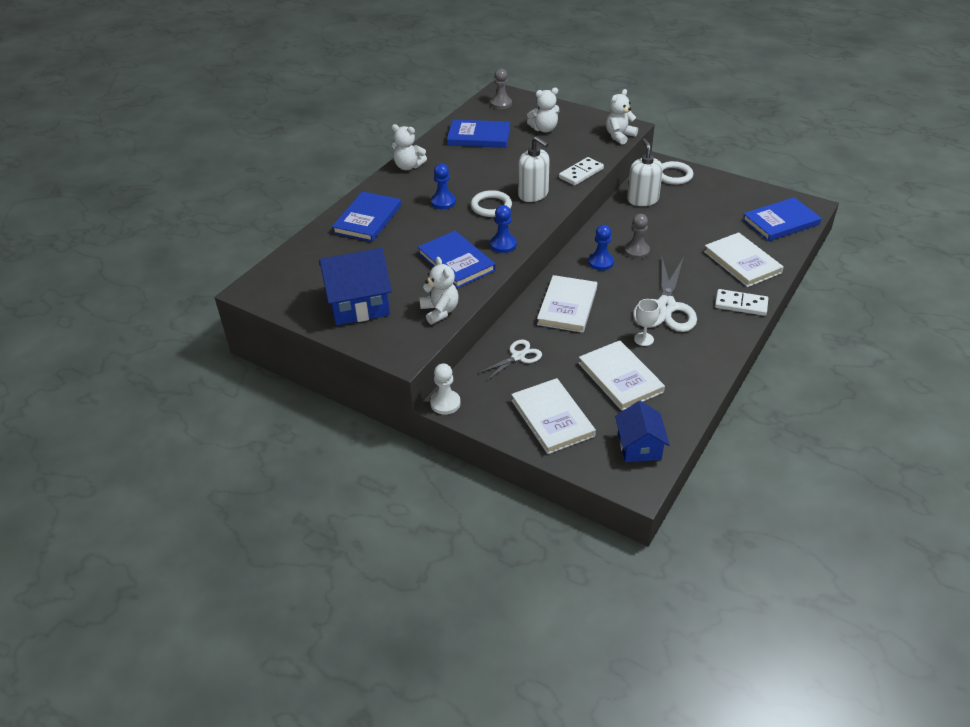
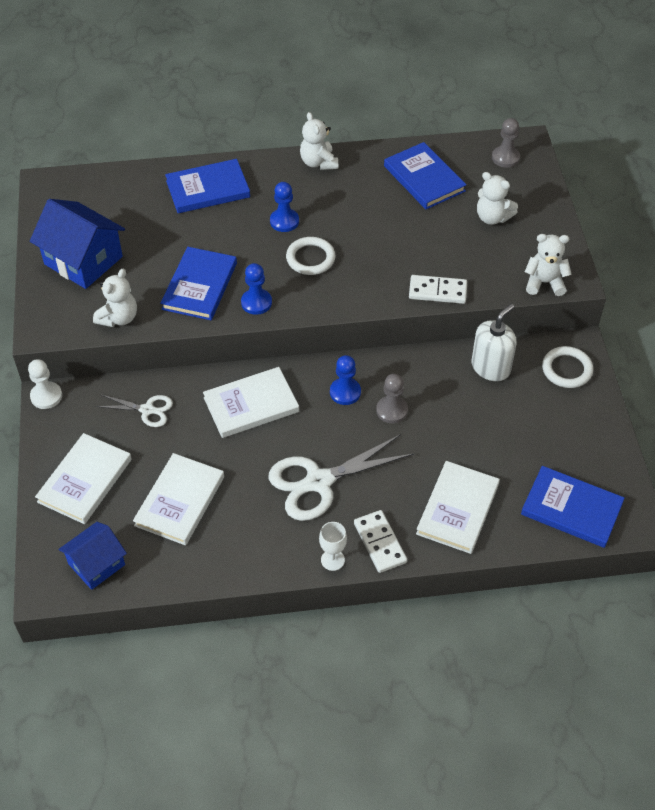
camera: 50 degrees right, 10 degrees up
white soap dispenser [518,136,550,202] -> none
white goblet [634,299,659,346] -> white goblet moved to [319,522,347,571]

